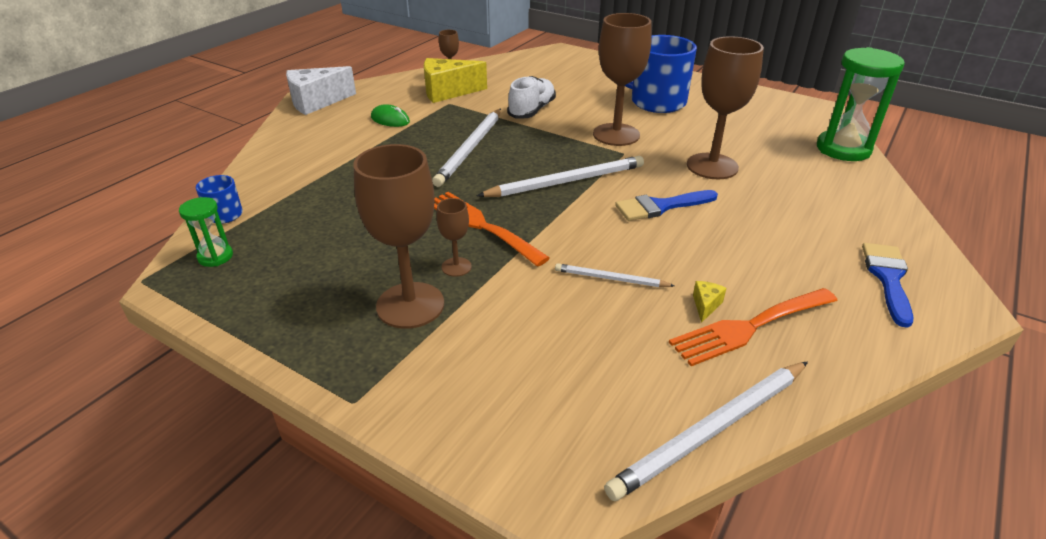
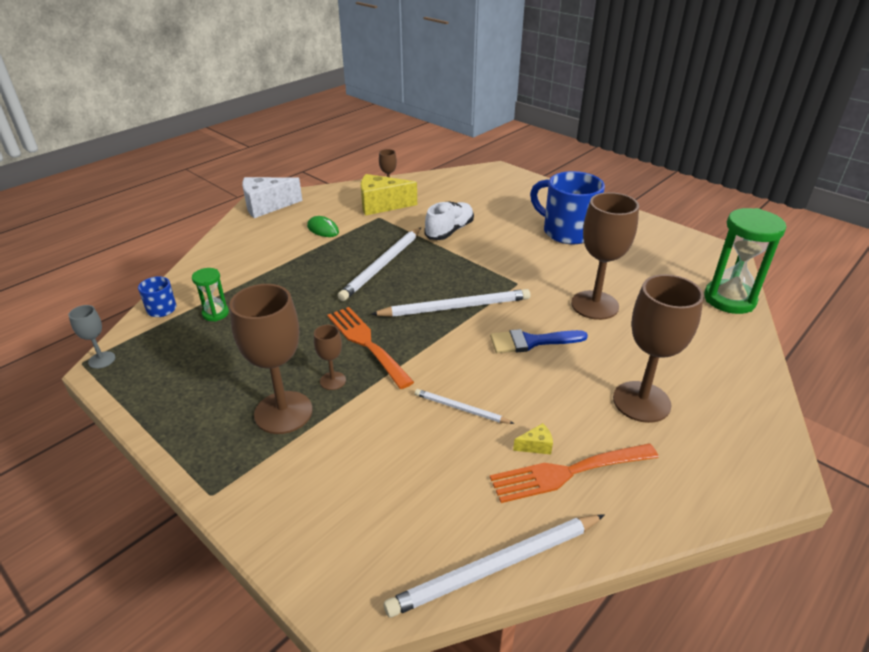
camera: 10 degrees right, 0 degrees up
green hourglass [179,197,233,267] -> green hourglass moved to [192,268,229,321]
brown goblet [593,13,652,146] -> brown goblet moved to [613,274,704,423]
yellow cheese [693,281,727,323] -> yellow cheese turned 45 degrees clockwise [513,423,553,455]
blue brush [862,243,913,328] -> none
none -> grey goblet [68,305,115,369]

